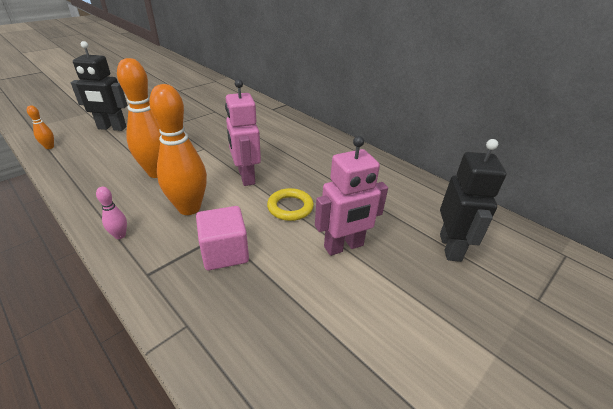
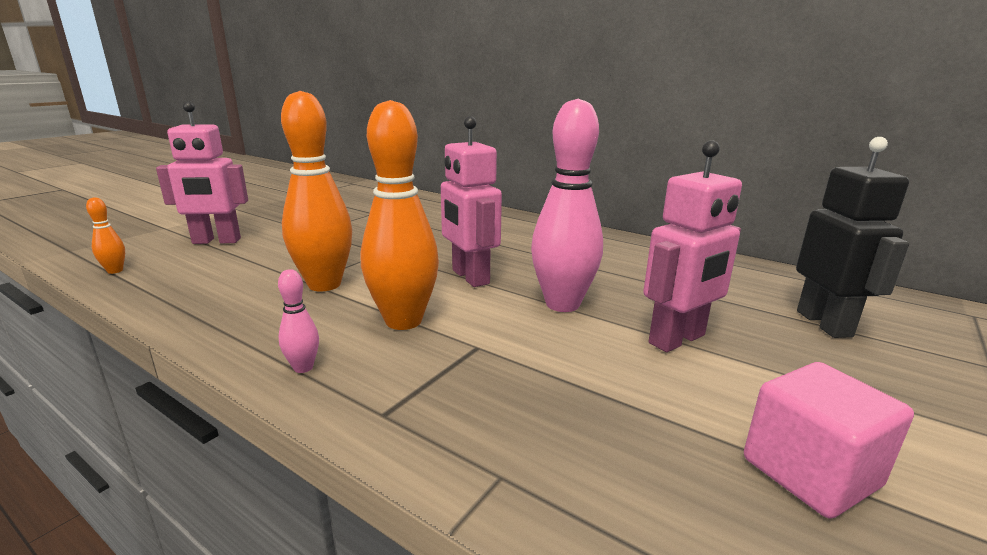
camera: 10 degrees left, 15 degrees down
black robot [71,41,127,131] -> pink robot [156,101,248,244]
pink cube [196,206,249,270] -> pink cube moved to [744,362,914,519]
yellow ring [267,188,314,221] -> pink bowling pin [531,99,603,312]

